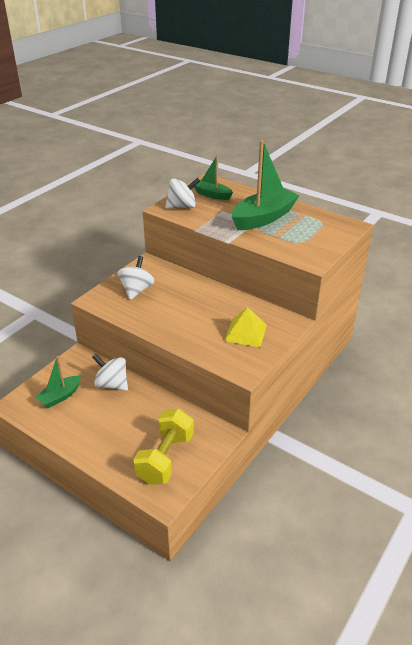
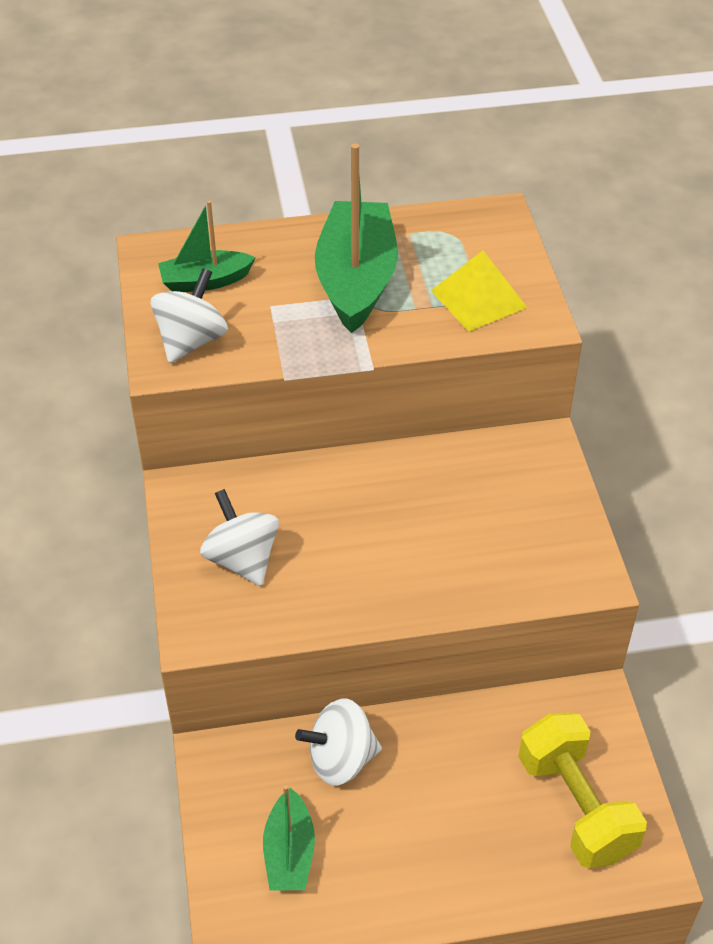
camera: 45 degrees left, 10 degrees up
yellow pyramid [224,307,267,347] -> yellow pyramid moved to [431,251,527,332]

